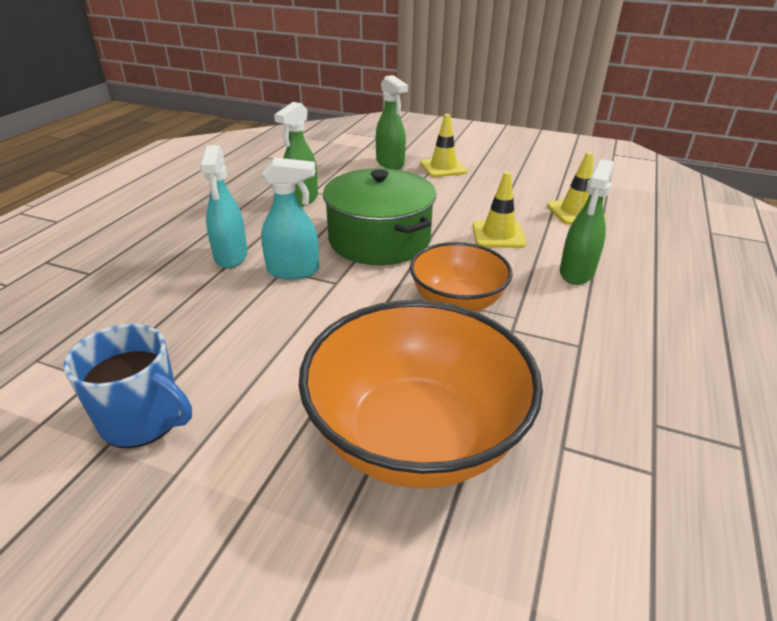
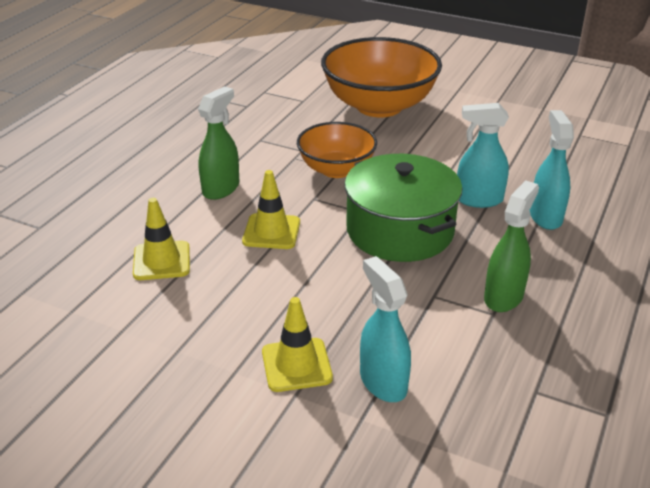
camera: 175 degrees left, 0 degrees up
blue mug [63,324,192,448] -> none
green spray bottle [376,75,408,169] -> turquoise spray bottle [360,256,411,402]

